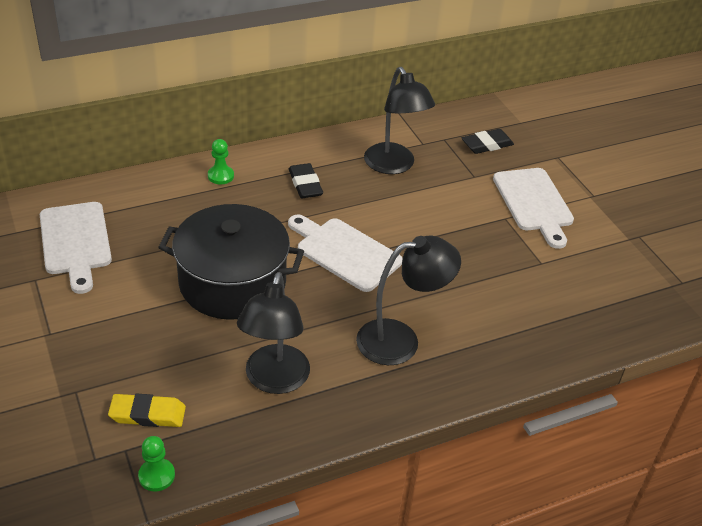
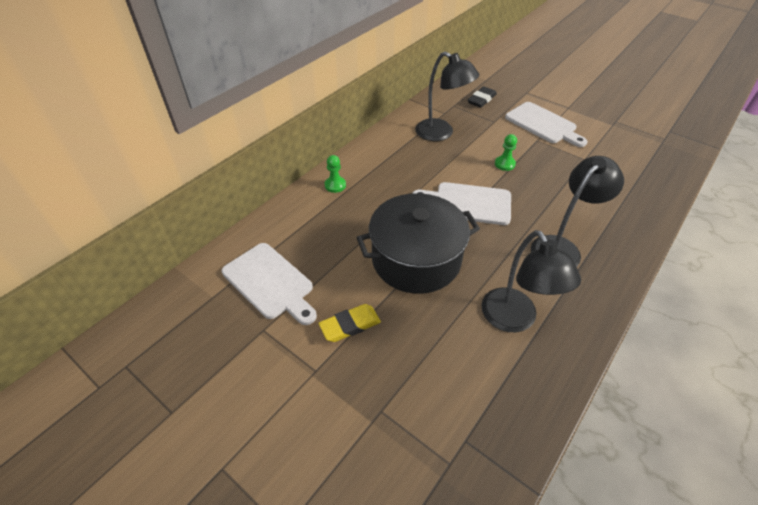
camera: 25 degrees left, 5 degrees up
yellow eraser [108,394,186,427] -> yellow eraser moved to [318,304,381,342]
green pawn [138,436,175,492] -> green pawn moved to [495,134,517,171]
black eraser [289,163,323,198] -> none

